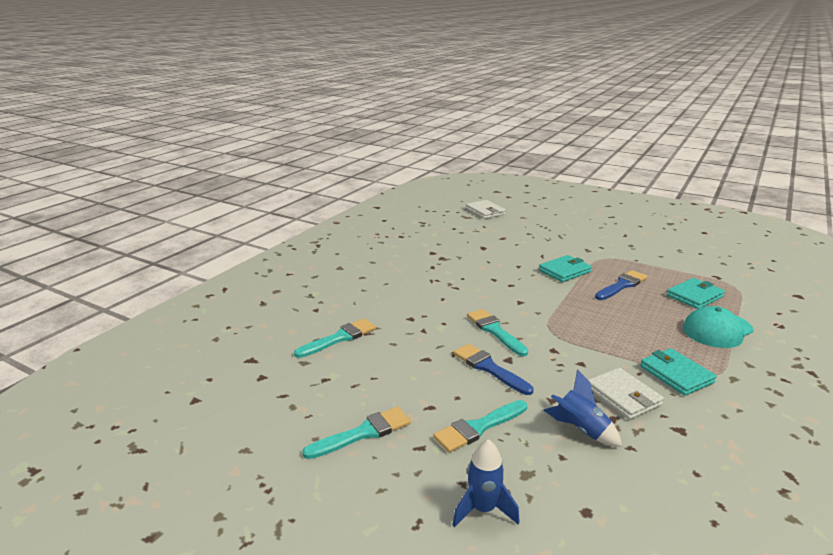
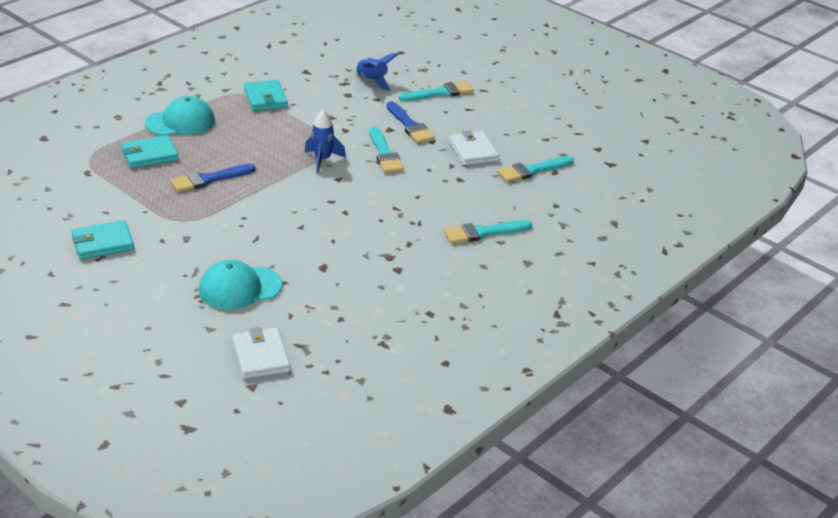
camera: 170 degrees left, 10 degrees up
turquoise brush [302,407,411,459] -> turquoise brush moved to [444,220,532,244]
blue rocket [453,439,520,528] -> blue rocket moved to [305,109,346,173]
turquoise wallet [539,255,592,282] -> turquoise wallet moved to [71,220,134,259]
white wallet [589,368,664,420] -> white wallet moved to [449,130,499,165]
none -> turquoise cap [199,260,282,310]

